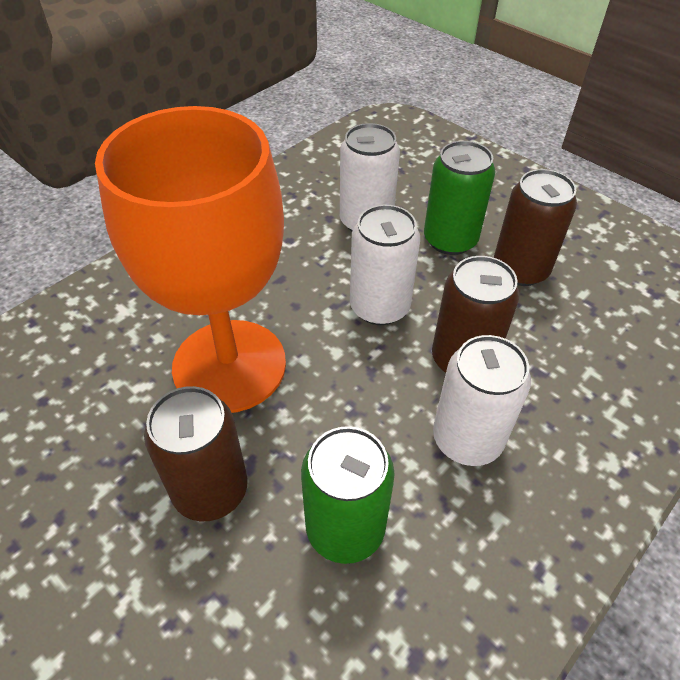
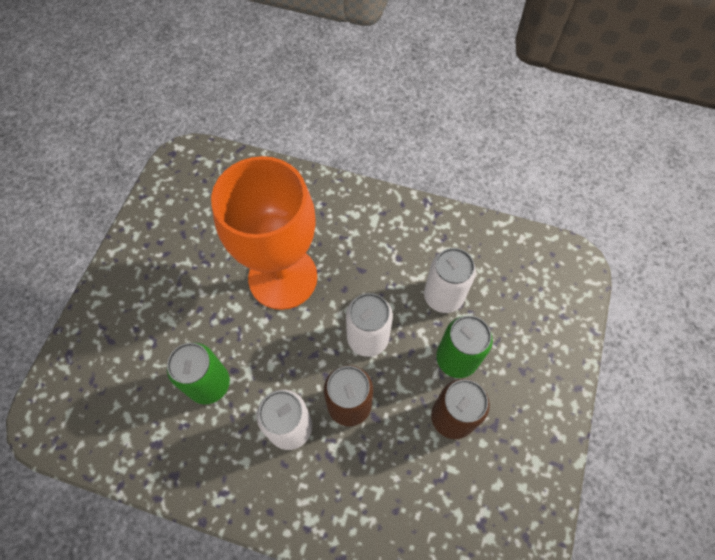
camera: 65 degrees right, 15 degrees up
brown can [144,386,248,522] -> none

